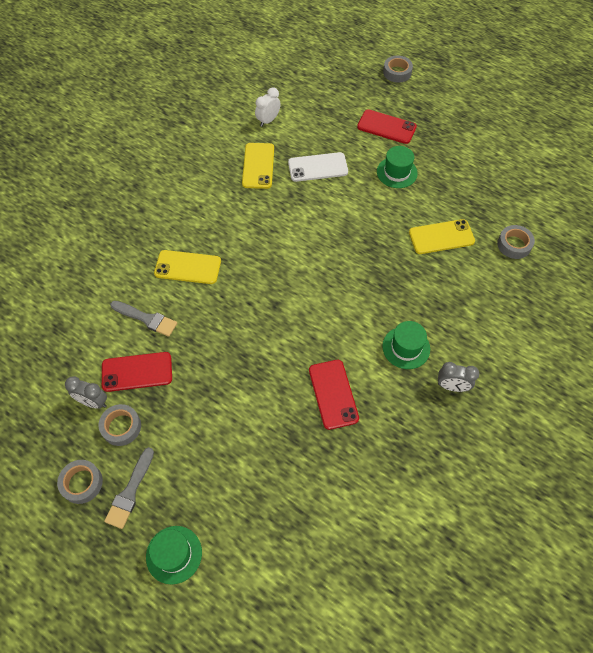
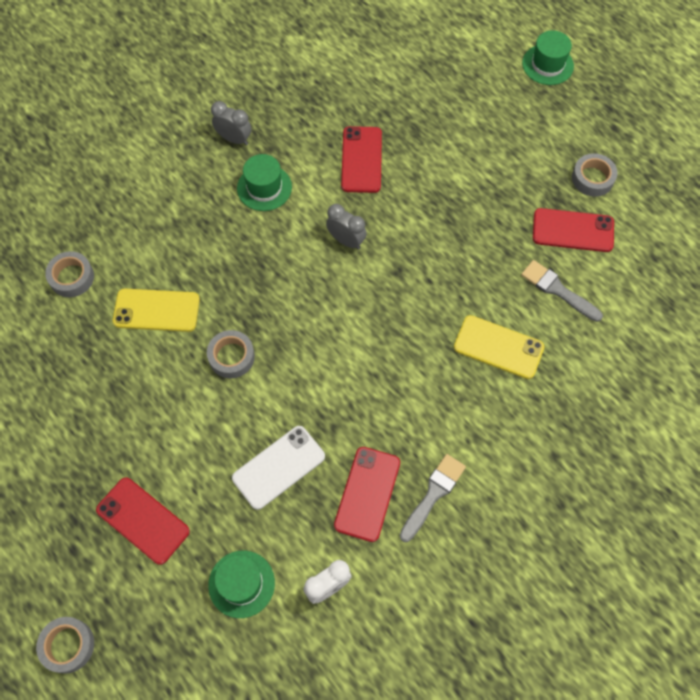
camera: 165 degrees left, 5 degrees up
grey tape [57,460,103,504] -> grey tape moved to [207,330,255,378]
grey clock [65,376,107,409] -> grey clock moved to [326,204,367,249]
grey brush [104,447,154,529] -> grey brush moved to [400,454,466,542]
yellow phone [242,143,274,189] -> red phone [334,447,400,542]
white phone [288,152,348,182] -> white phone turned 45 degrees counterclockwise [232,426,325,510]
green hat [377,146,418,188] -> green hat moved to [208,551,275,618]

